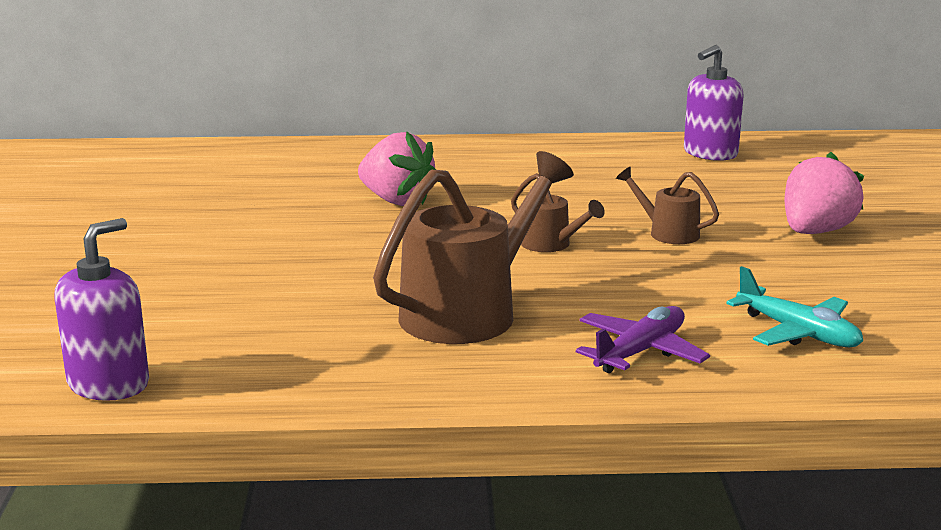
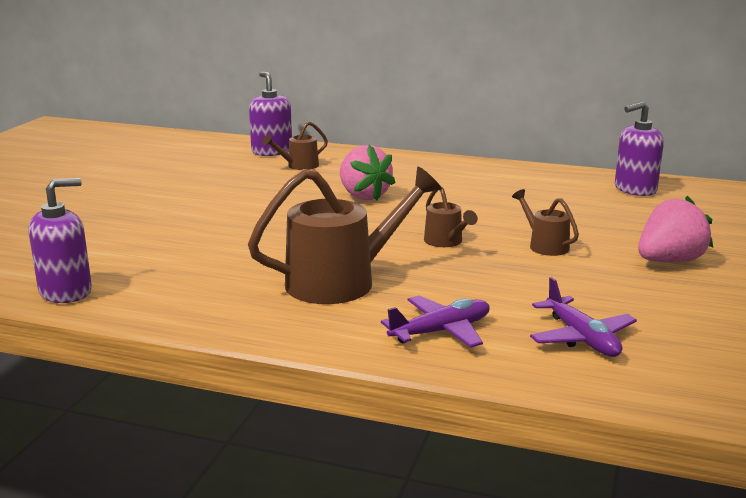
camera: 20 degrees right, 0 degrees up
turquoise plane [726,266,863,347] -> purple plane [530,277,637,357]
none -> purple soap dispenser [249,72,292,156]
none -> brown watering can [262,122,328,170]

